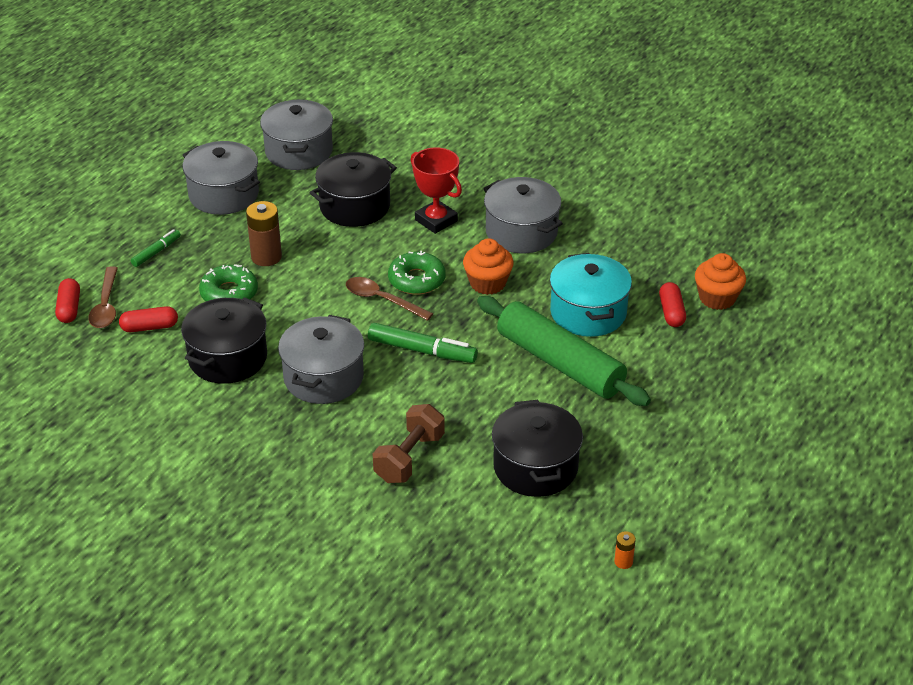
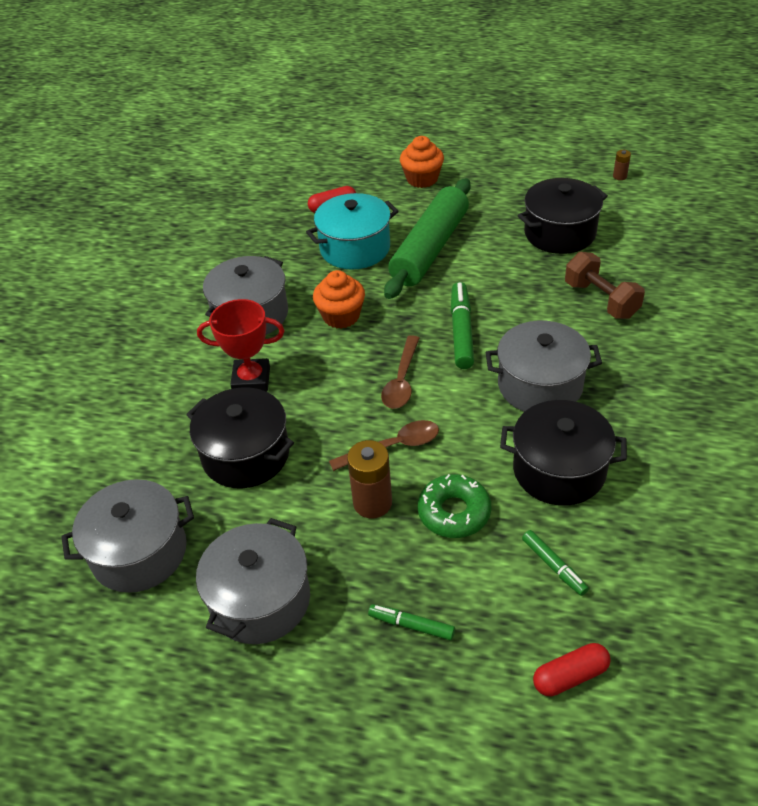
camera: 105 degrees left, 5 degrees up
brown spoon [88,266,118,328] -> brown spoon moved to [329,420,439,471]
red capsule [119,306,178,332] -> green marker [522,530,589,596]
brown dumbbell [373,404,445,483] -> brown dumbbell turned 45 degrees clockwise [565,252,645,319]
green donut [388,251,446,295] -> none
red trophy [411,147,462,234] -> red trophy turned 60 degrees clockwise [197,299,285,391]
orange battery [614,531,636,569] -> brown battery [613,150,631,180]
orange cupcake [695,253,746,310] -> orange cupcake moved to [400,136,444,188]

